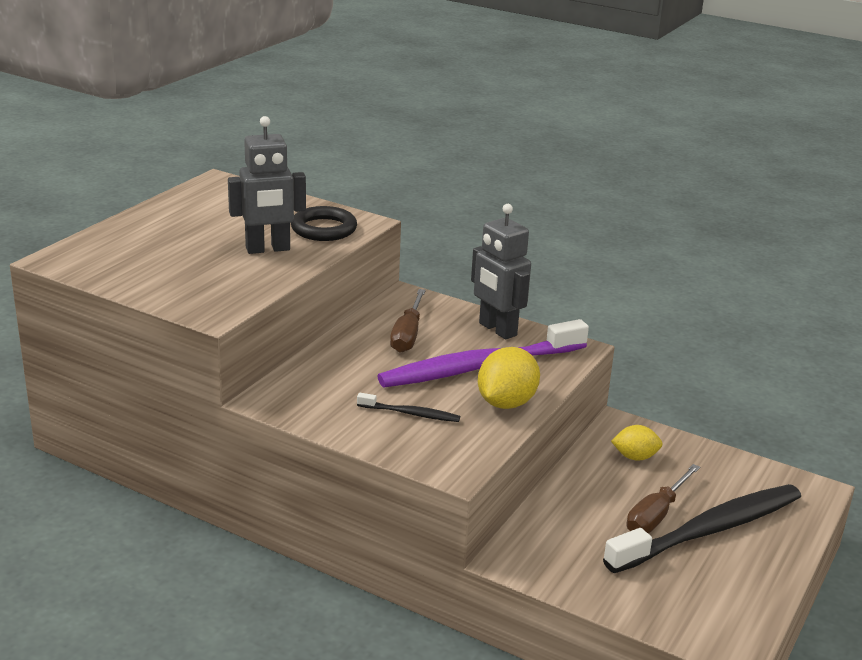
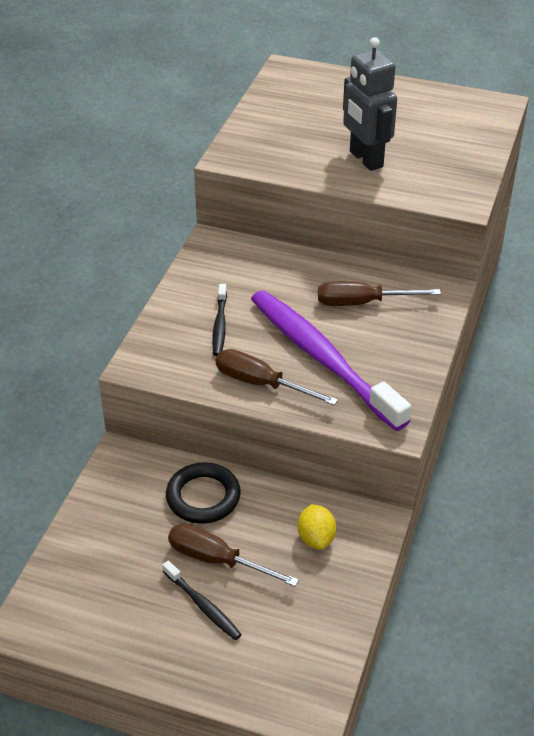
camera: 80 degrees right, 15 degrees up
black ring [291,206,357,241] -> black ring moved to [166,462,241,524]
grey robot [471,204,531,340] -> none
yellow lemon [478,347,540,409] -> brown screwdriver [216,349,338,405]
black toothbrush [603,484,801,573] -> black toothbrush [162,561,242,640], size x0.43

